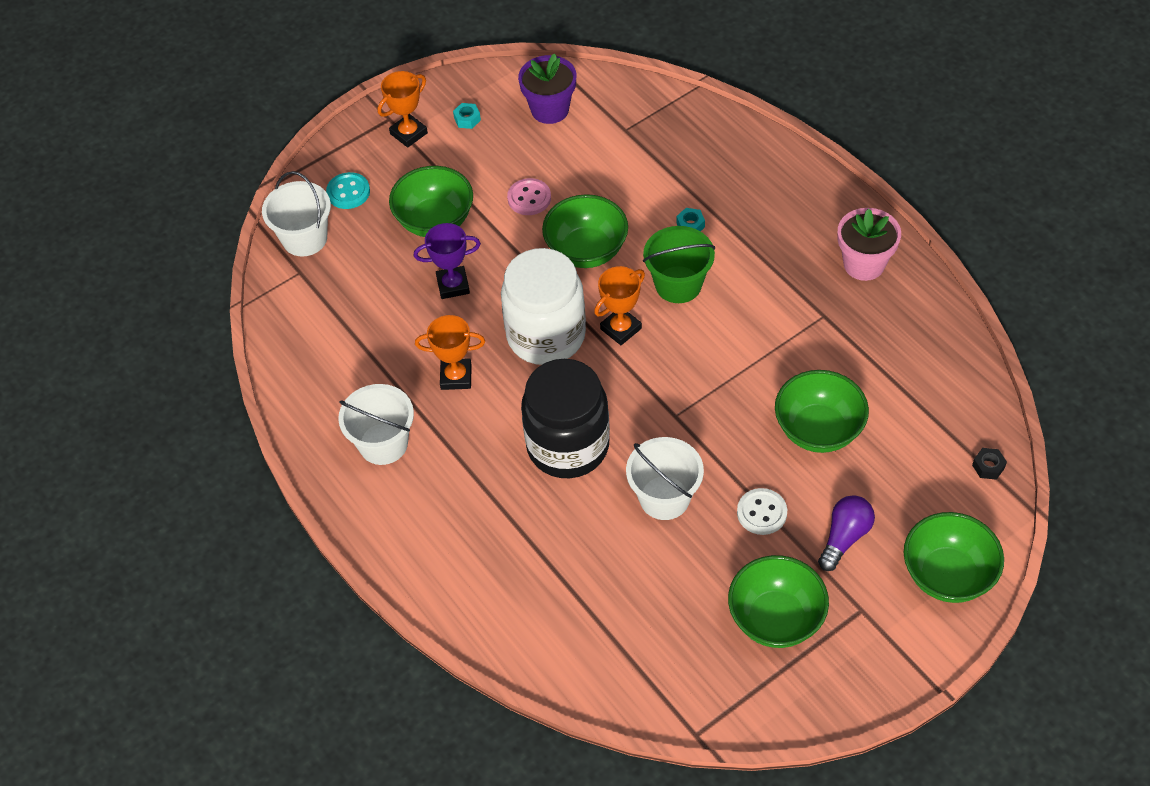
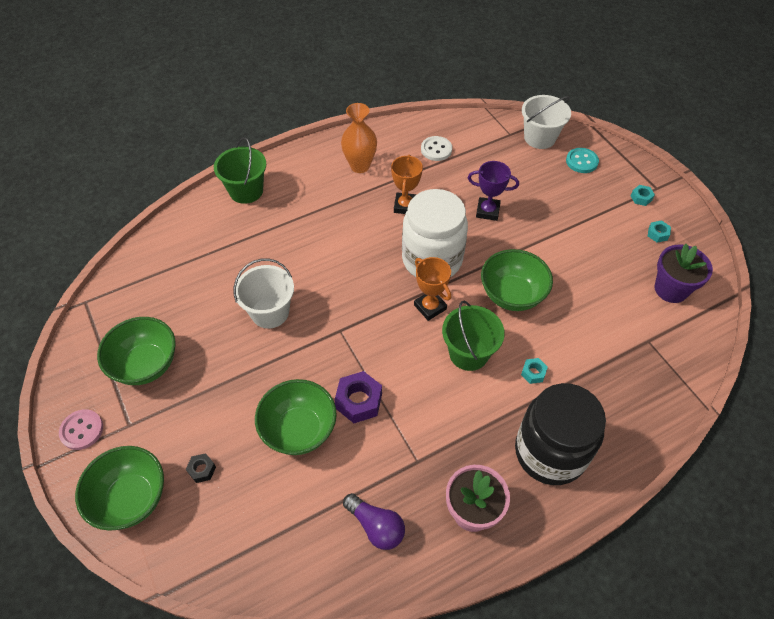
camera: 95 degrees right, 0 degrees up
white bucket [338,384,414,465] -> orange vase [341,103,377,173]
orange trophy [378,71,428,148] -> turquoise nut [631,185,655,206]
green bowl [389,166,473,237] -> none
purple trophy [414,223,481,299] -> purple trophy turned 75 degrees counterclockwise [468,161,519,221]
pink button [507,178,551,215] -> pink button moved to [59,409,103,450]
black jar [521,359,610,478] -> black jar moved to [515,383,606,485]
white button [737,488,787,535] -> white button moved to [421,136,452,161]
purple light bulb [818,495,875,571] -> purple light bulb moved to [343,493,405,550]
black nut [972,448,1007,480] -> black nut moved to [186,453,216,483]
none -> green bucket [214,137,266,204]
none -> purple nut [334,371,382,423]

